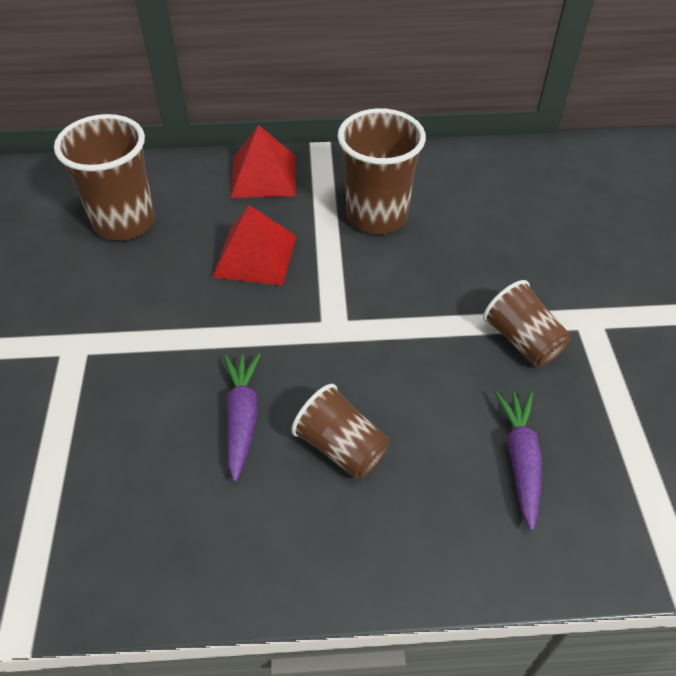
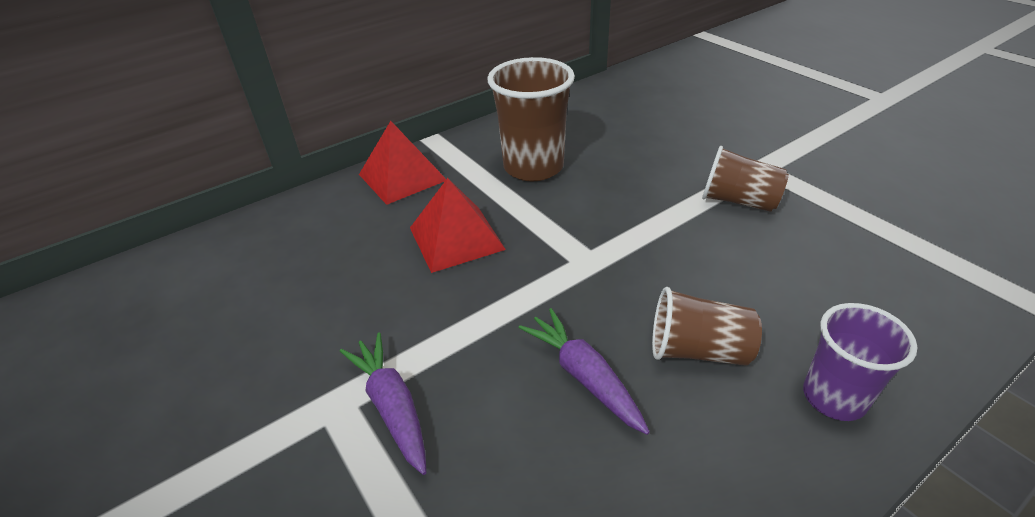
camera: 30 degrees left, 10 degrees down
brown cup [54,114,155,241] -> none
purple carrot [495,391,542,531] -> purple carrot moved to [340,332,427,475]
none -> purple cup [803,303,917,421]

